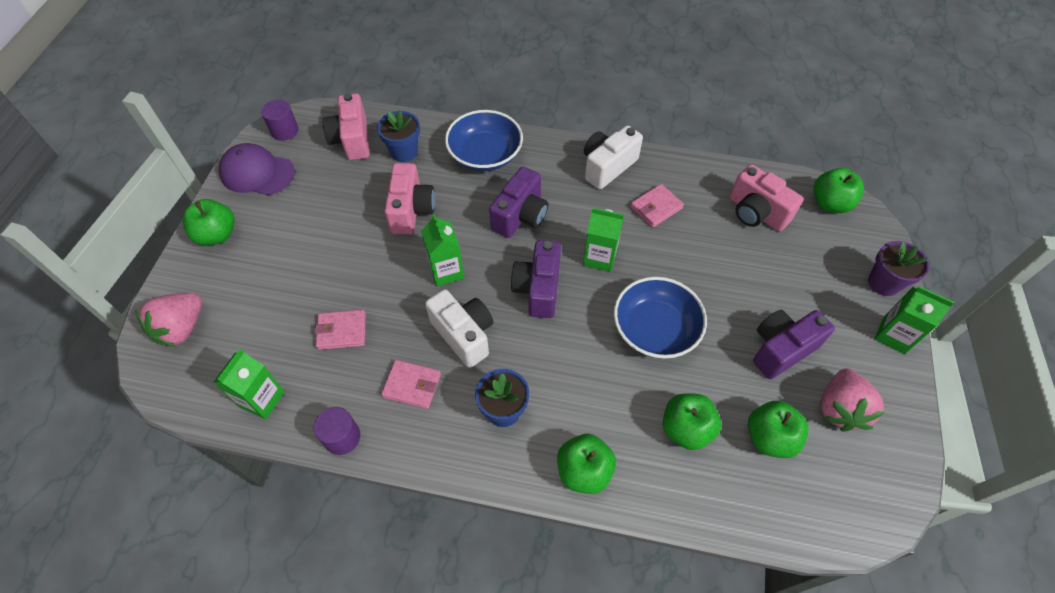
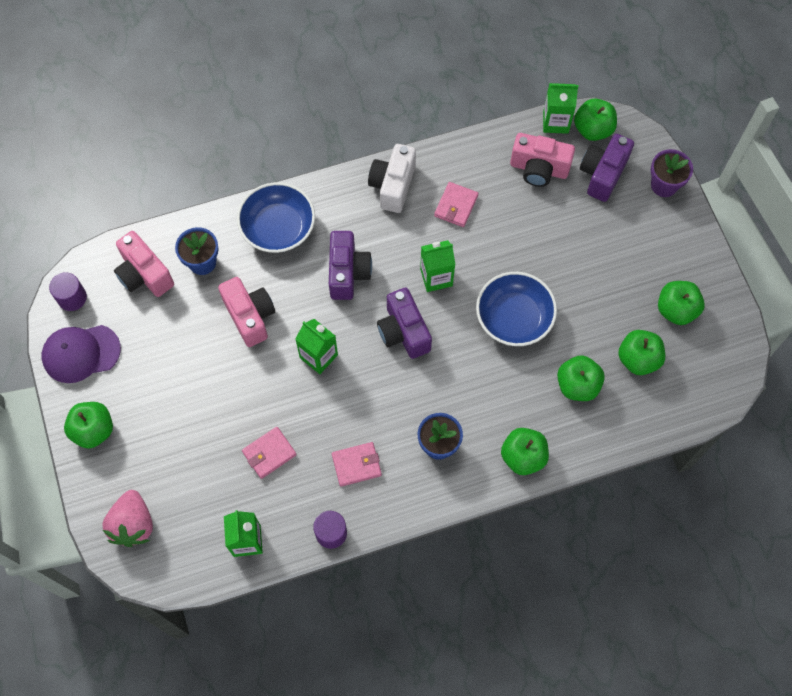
camera: 30 degrees left, 10 degrees up
white camera [425,289,493,368] -> none
purple camera [753,310,835,379] -> purple camera moved to [580,134,634,202]
pink strawberry [820,368,885,432] -> green apple [658,281,705,325]
green carton [875,286,954,354] -> green carton moved to [543,83,578,134]

